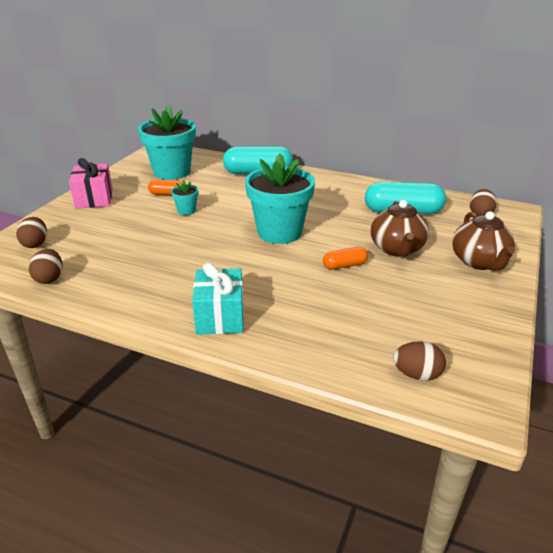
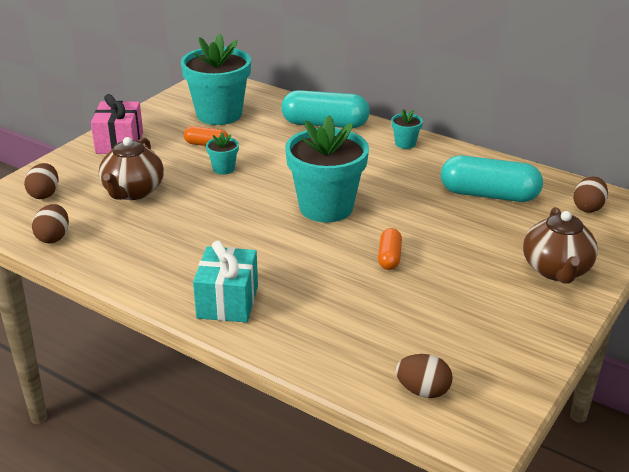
camera: 10 degrees right, 0 degrees up
orange capsule [323,247,368,270] -> orange capsule turned 75 degrees counterclockwise [378,228,402,270]
brown teapot [371,200,429,257] -> brown teapot moved to [99,137,164,200]
none -> turquoise flower pot [391,109,423,149]

